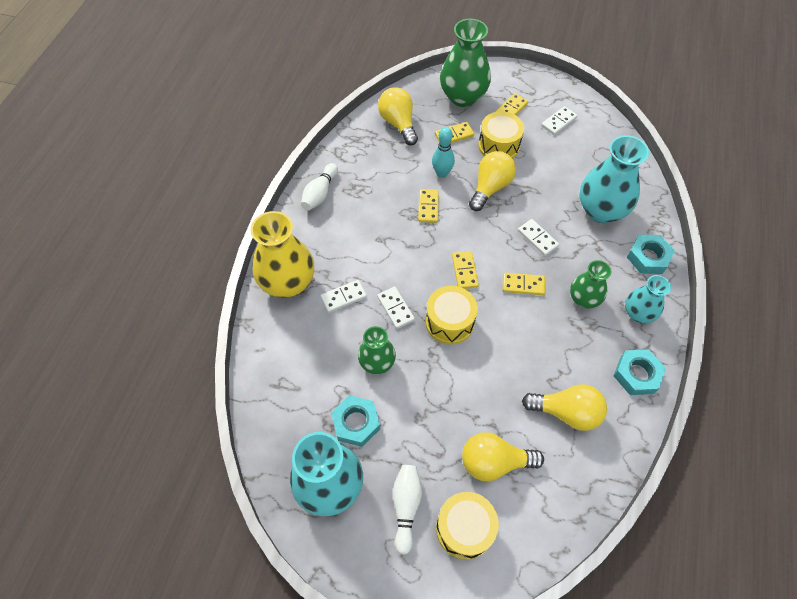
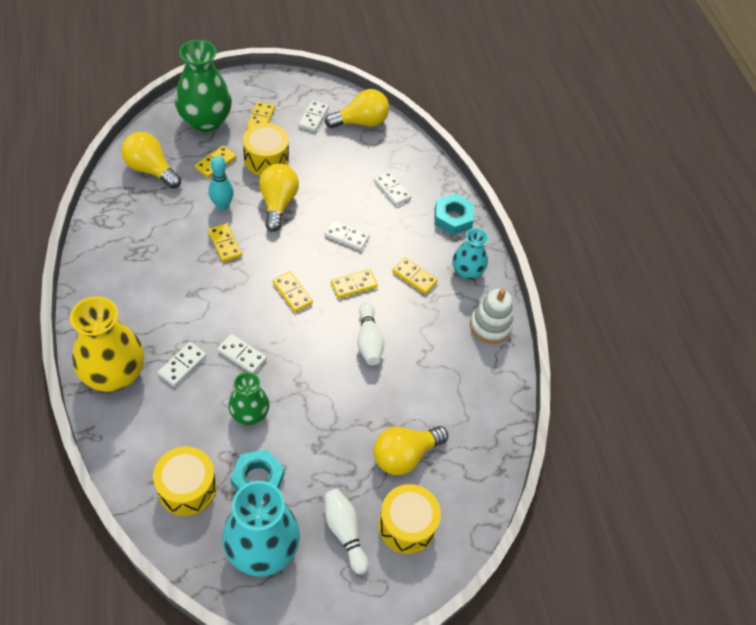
camera: 35 degrees left, 5 degrees down
white bowling pin [301,163,338,211] -> white bowling pin moved to [357,302,384,365]
yellow drum [426,286,478,344] -> yellow drum moved to [153,446,217,516]
yellow light bulb [522,384,607,431] -> yellow light bulb moved to [325,89,389,128]
green vase [570,260,611,308] -> yellow domino [392,258,438,294]
turquoise vase [580,135,649,223] -> white domino [374,171,412,206]
turquoise nut [614,350,666,395] -> white stacking toy [470,289,513,343]

